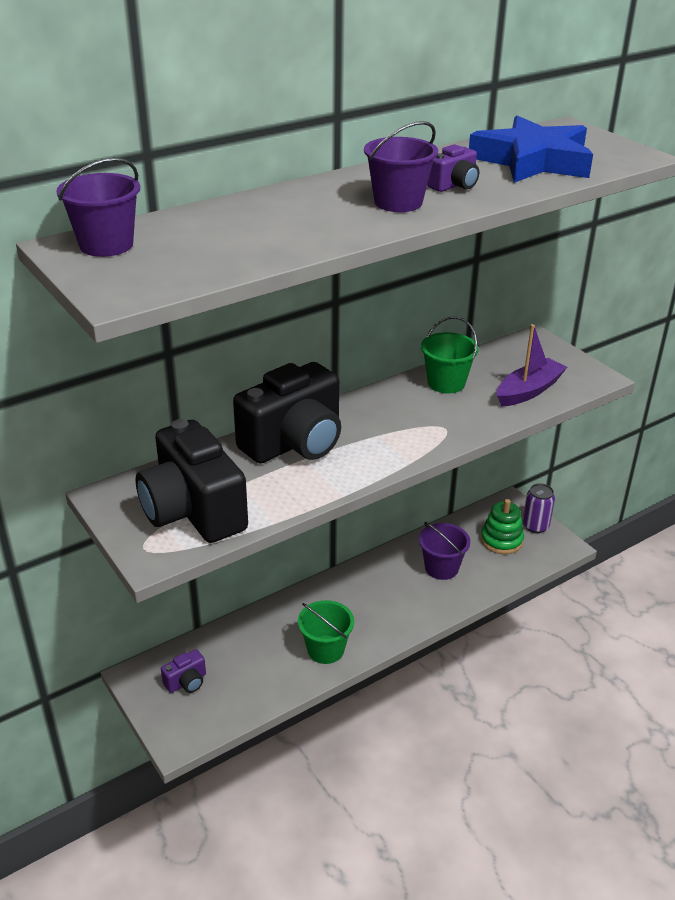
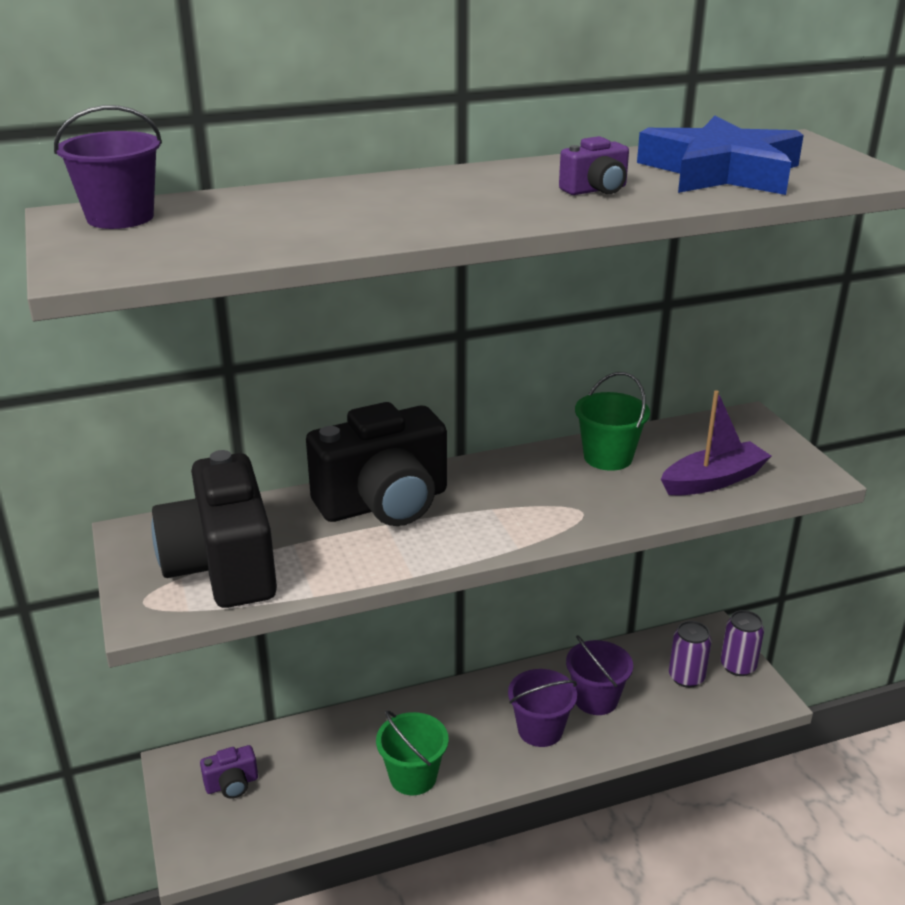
camera: 15 degrees right, 5 degrees down
purple bucket [364,121,438,212] -> purple bucket moved to [508,669,577,747]
green stacking toy [481,499,524,554] -> purple can [669,621,712,688]

